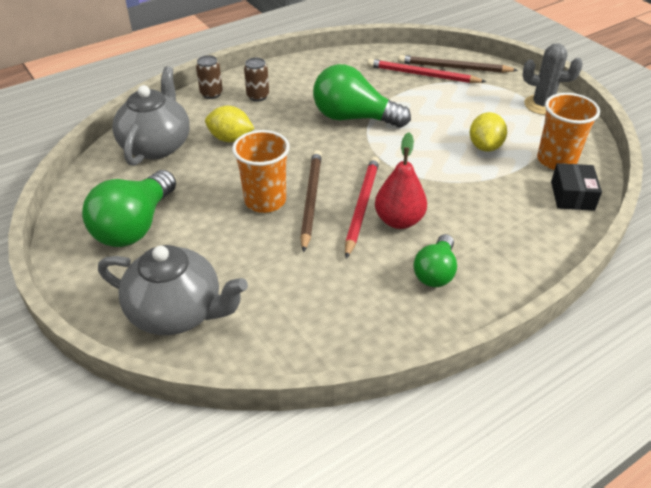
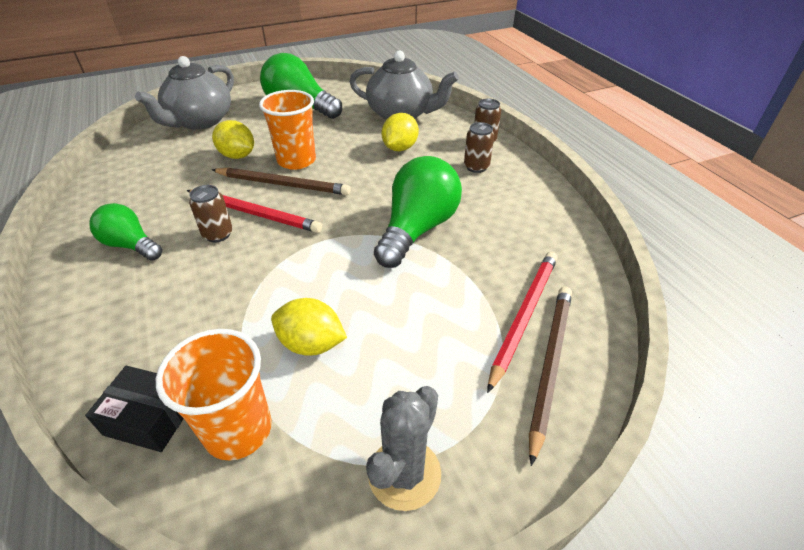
camera: 100 degrees right, 0 degrees up
red pear [375,133,427,229] -> brown can [189,185,232,242]
none -> yellow lemon [212,120,254,159]

